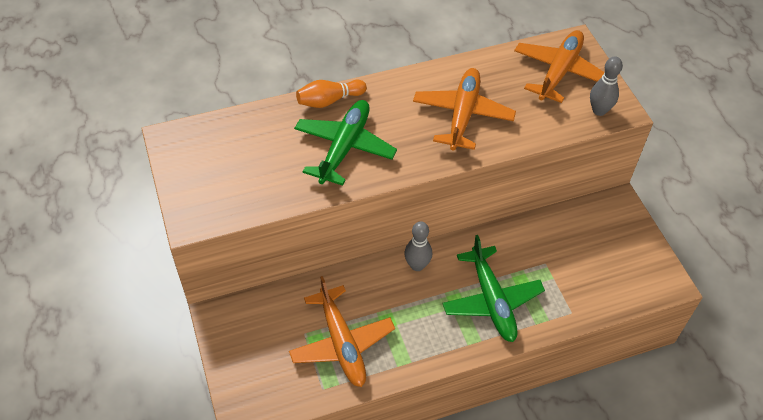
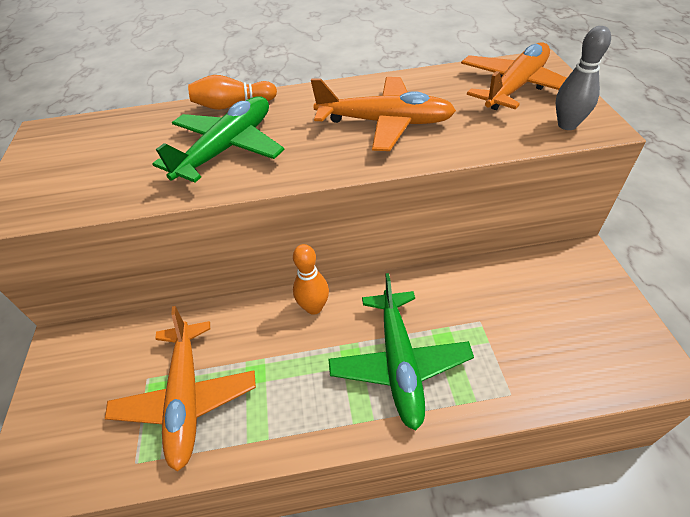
camera: 15 degrees right, 5 degrees down
grey bowling pin [404,221,432,271] -> orange bowling pin [293,244,329,315]
orange plane [413,68,516,151] -> orange plane turned 75 degrees clockwise [311,77,456,151]

